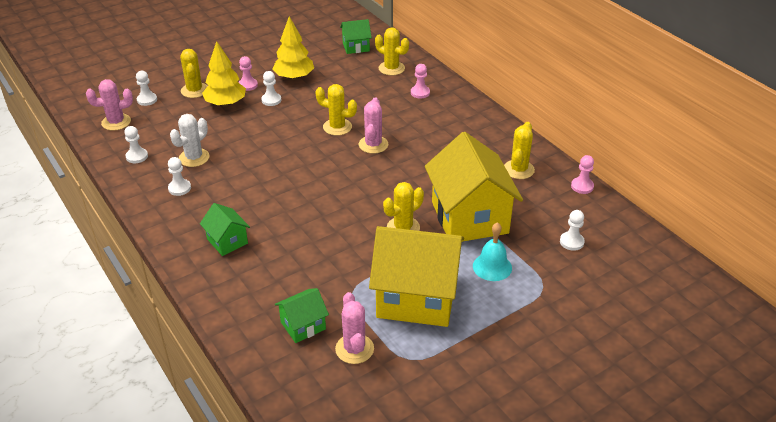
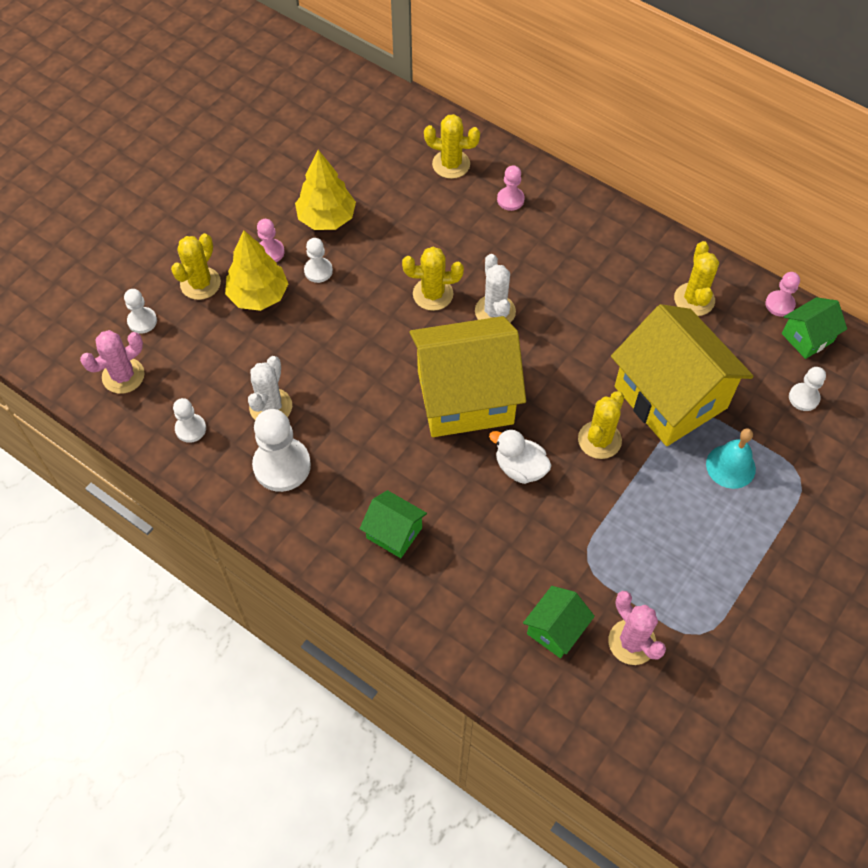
camera: 20 degrees left, 20 degrees up
white pawn [168,157,191,196] -> white pawn [252,409,311,492], size x1.84
yellow cactus [180,49,207,98] -> yellow cactus turned 60 degrees clockwise [171,233,221,300]
green house [340,19,372,54] -> green house moved to [782,297,847,359]
pink cactus [359,98,388,154] -> white cactus [475,254,516,323]
yellow house [369,226,464,327] -> yellow house moved to [410,316,526,437]
none -> white duck [489,429,552,484]

